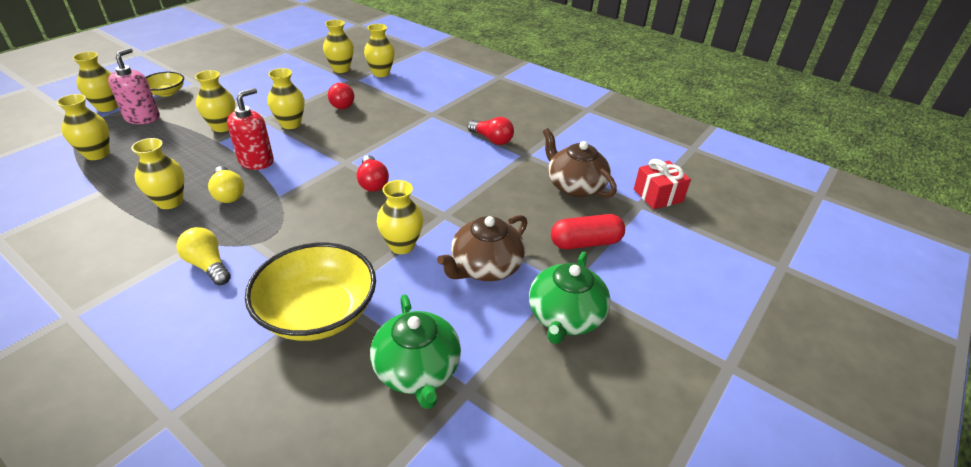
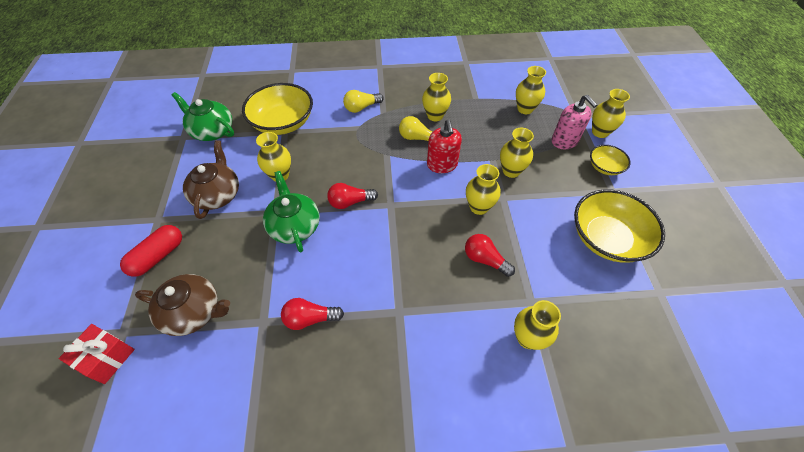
camera: 140 degrees right, 15 degrees up
yellow light bulb [176,227,231,285] -> yellow light bulb turned 150 degrees clockwise [343,90,384,113]
yellow vase [323,20,354,73] -> none
red light bulb [357,155,389,192] -> red light bulb turned 45 degrees counterclockwise [327,183,378,209]
green teapot [529,252,611,344] -> green teapot moved to [263,171,320,252]
none -> yellow bowl [574,189,665,263]

